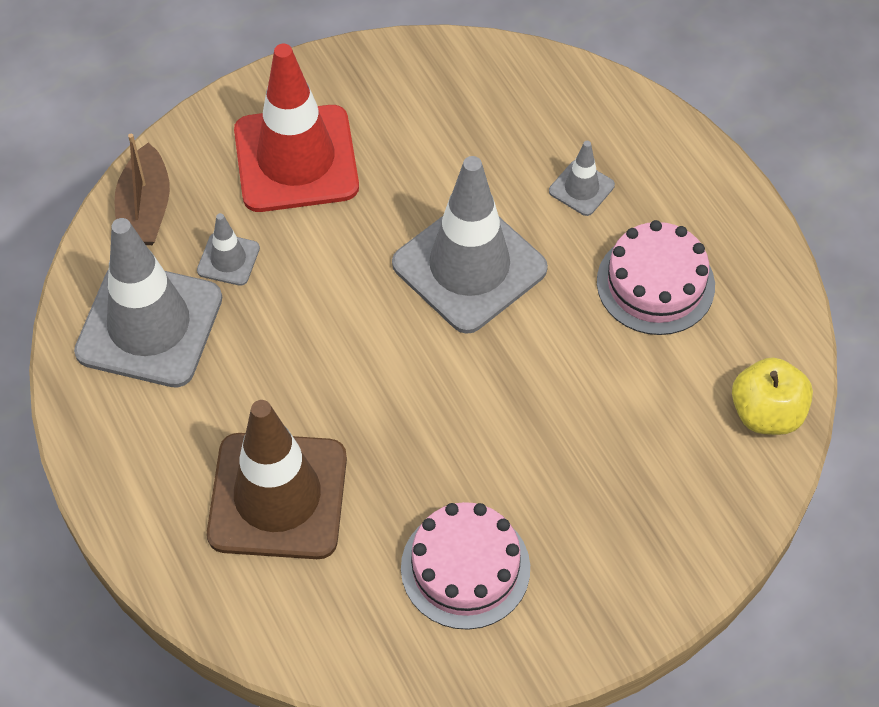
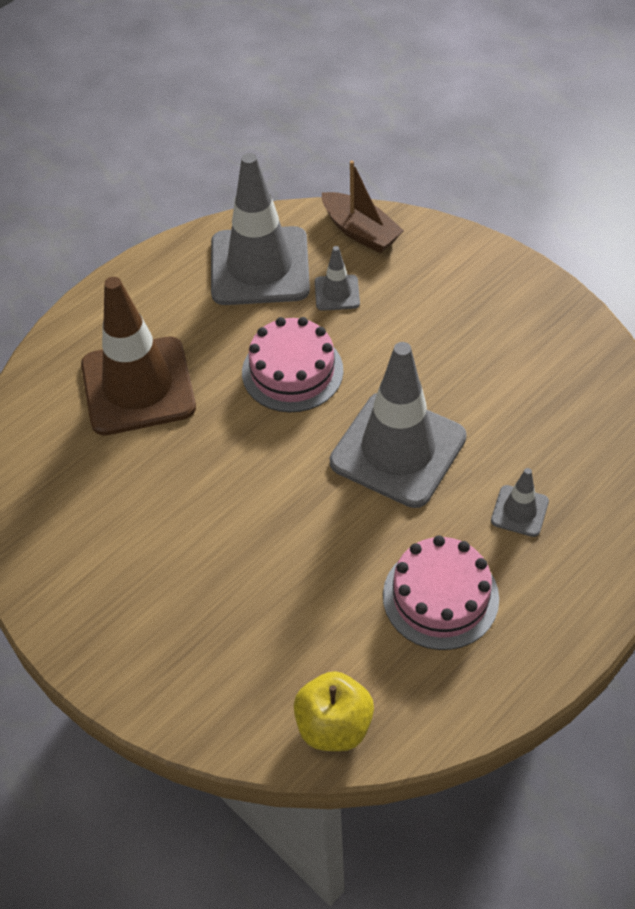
camera: 75 degrees right, 5 degrees down
brown boat [115,134,170,245] -> brown boat turned 120 degrees counterclockwise [322,161,404,253]
red traffic cone [234,44,359,212] -> none
pink cake [401,502,530,630] -> pink cake moved to [242,317,343,412]

